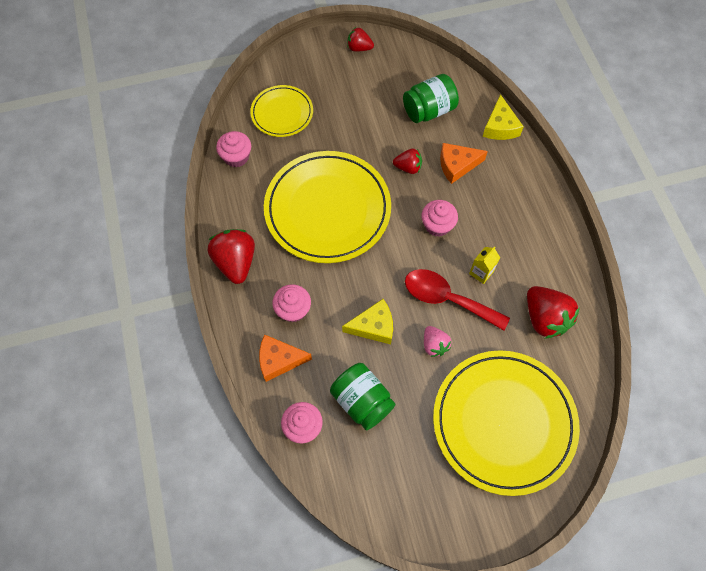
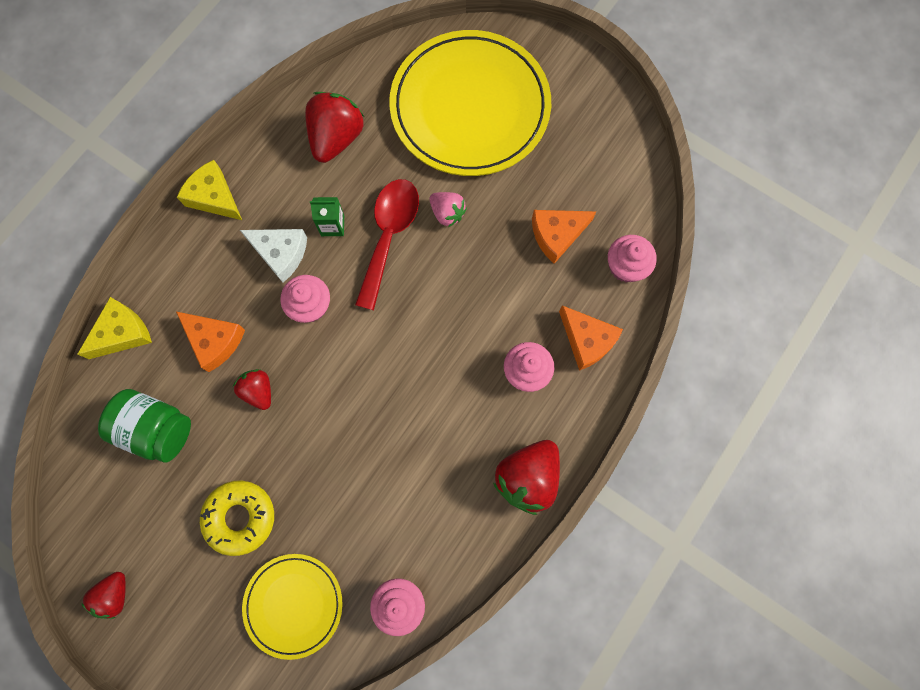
camera: 130 degrees left, 10 degrees up
yellow plate [264,151,391,263] -> none
green jar [330,363,396,430] -> orange cheese [532,210,597,264]
yellow cheese [342,299,393,344] -> yellow cheese moved to [177,160,242,220]
red strawberry [347,27,374,52] -> red strawberry turned 45 degrees clockwise [81,572,126,619]
red spoon [405,269,510,331] -> red spoon turned 150 degrees counterclockwise [355,179,419,310]
pink strawberry [424,326,451,357] -> pink strawberry turned 105 degrees clockwise [429,192,467,227]
yellow carton [469,246,500,284] -> green carton [310,197,344,236]
none -> yellow donut [200,481,274,556]
none -> white cheese [240,229,307,282]

